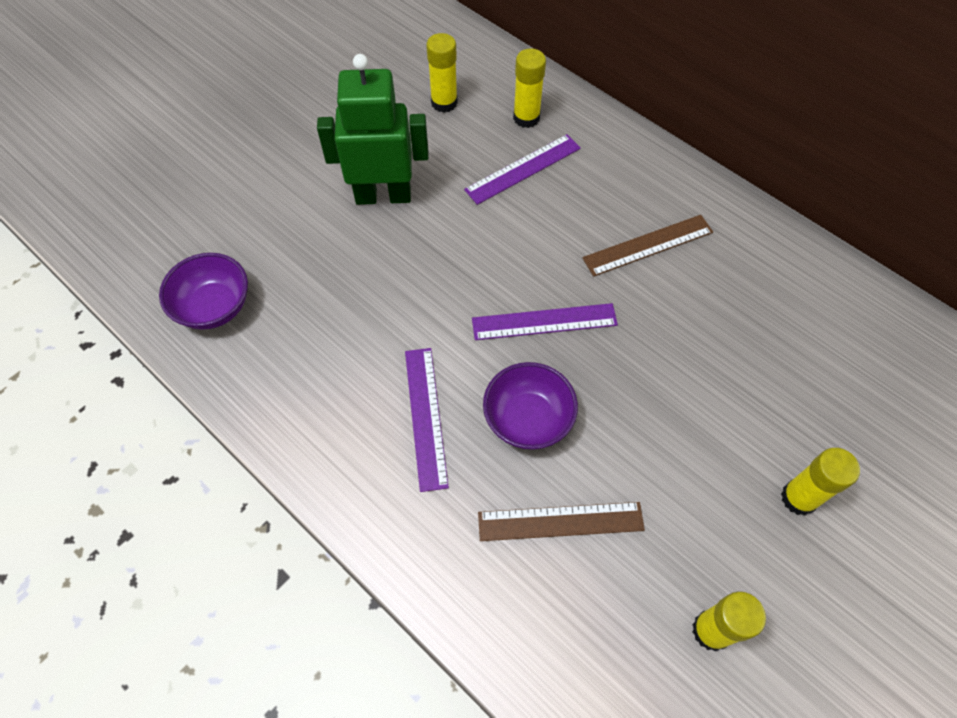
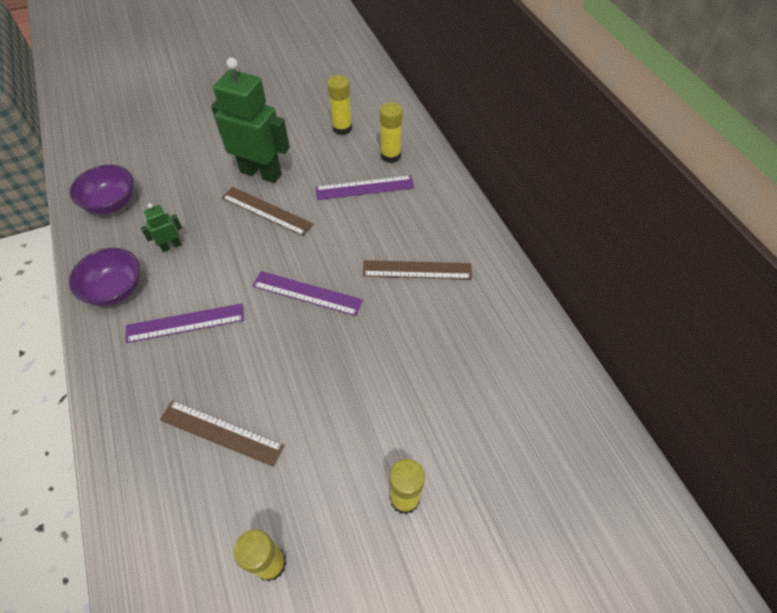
camera: 25 degrees right, 5 degrees down
purple ruler [405,348,449,492] -> purple ruler turned 60 degrees clockwise [125,303,244,343]
purple bowl [483,362,578,450] -> purple bowl moved to [69,248,140,306]
none -> green robot [141,203,182,252]
none -> brown ruler [222,187,314,236]

